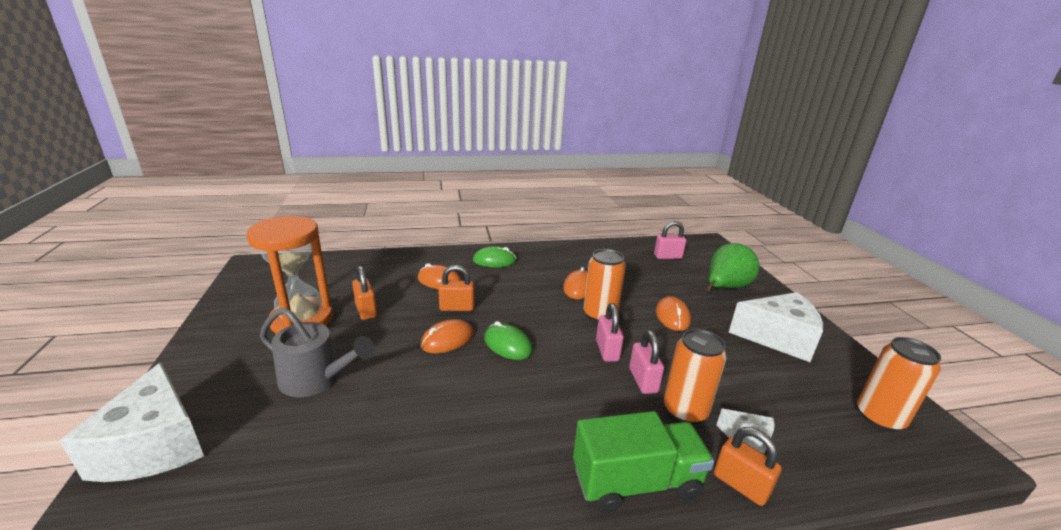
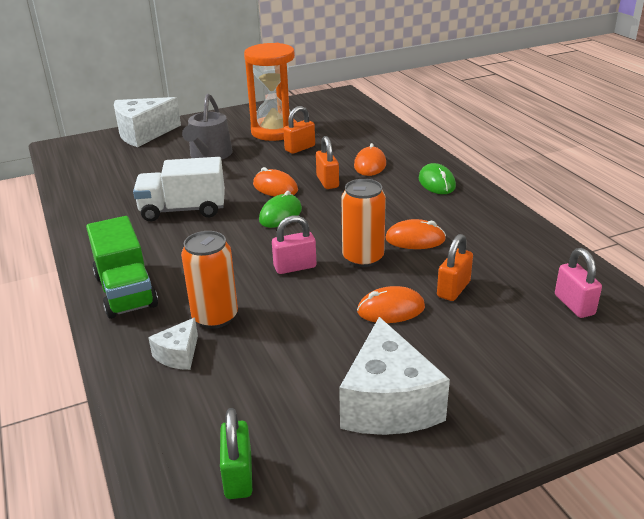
camera: 80 degrees right, 5 degrees up
pink padlock [629,330,664,394] -> none
green pear [706,243,759,292] -> none
orange padlock [714,427,782,506] -> orange padlock moved to [437,234,473,301]
orange can [857,337,941,431] -> green padlock [220,408,252,499]
none -> white truck [133,157,225,221]

